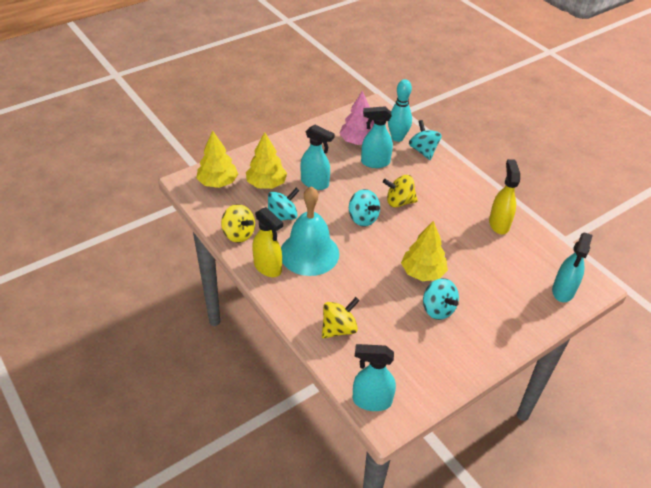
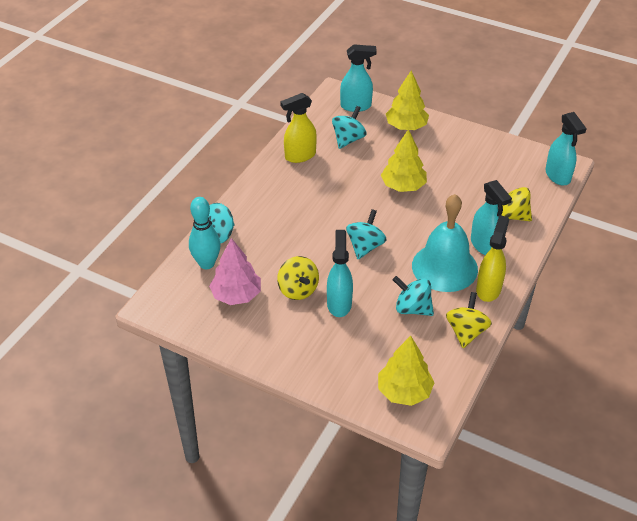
camera: 115 degrees left, 0 degrees up
yellow tree [246,132,287,189] -> yellow tree moved to [386,70,429,130]
turquoise spray bottle [361,106,393,168] -> turquoise spray bottle moved to [471,180,512,255]
yellow spinning top [383,175,418,207] -> yellow spinning top moved to [277,256,319,300]
turquoise spinning top [423,278,459,320] -> turquoise spinning top moved to [332,106,367,149]

